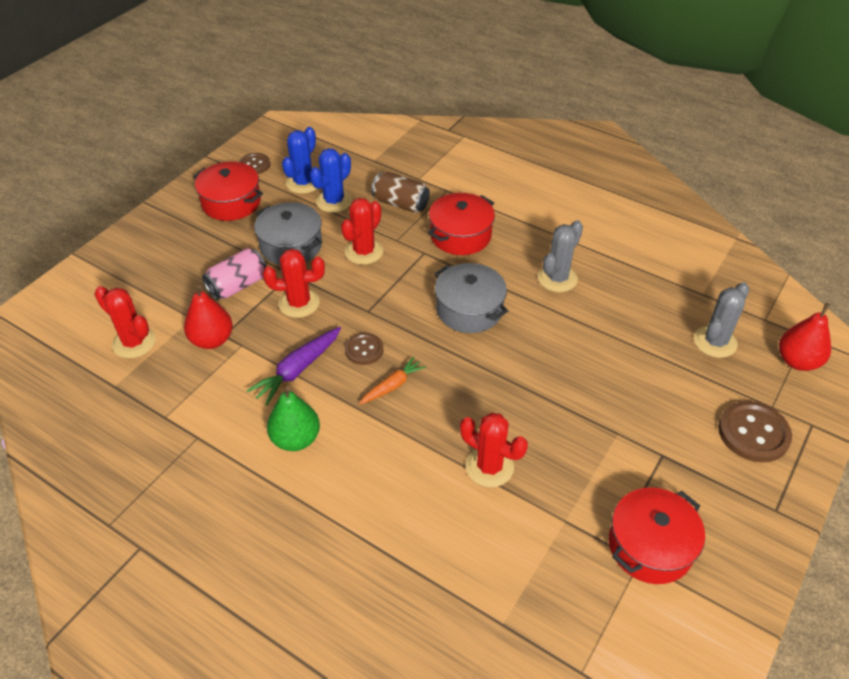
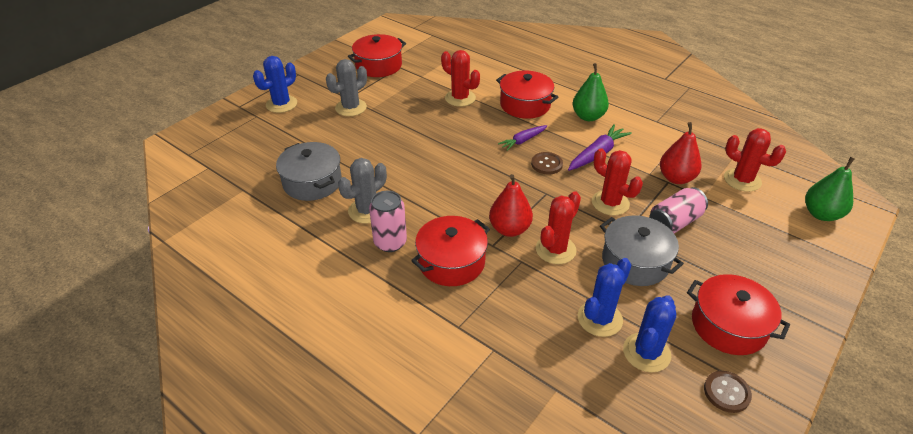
camera: 175 degrees left, 5 degrees down
red cactus [263,249,325,318] -> red cactus turned 45 degrees clockwise [592,148,643,216]
orange carrot [359,357,426,405] -> purple carrot [498,125,547,151]
brown can [372,172,430,213] -> none
grey pot [434,263,508,333] -> grey pot moved to [276,142,342,201]
grey cactus [694,282,749,358] -> grey cactus moved to [326,59,367,116]
brown button [718,401,792,463] -> blue cactus [253,56,297,113]
red pear [779,303,831,371] -> red pear moved to [489,174,533,237]
none -> pink can [369,191,407,252]
none -> red pot [496,71,558,119]
none -> green pear [805,157,855,221]

